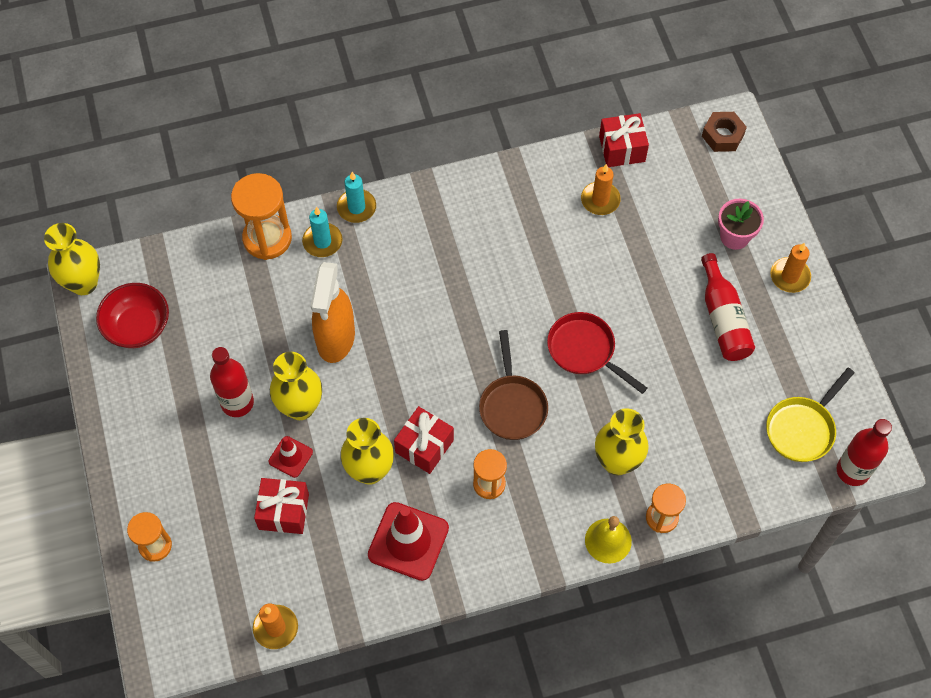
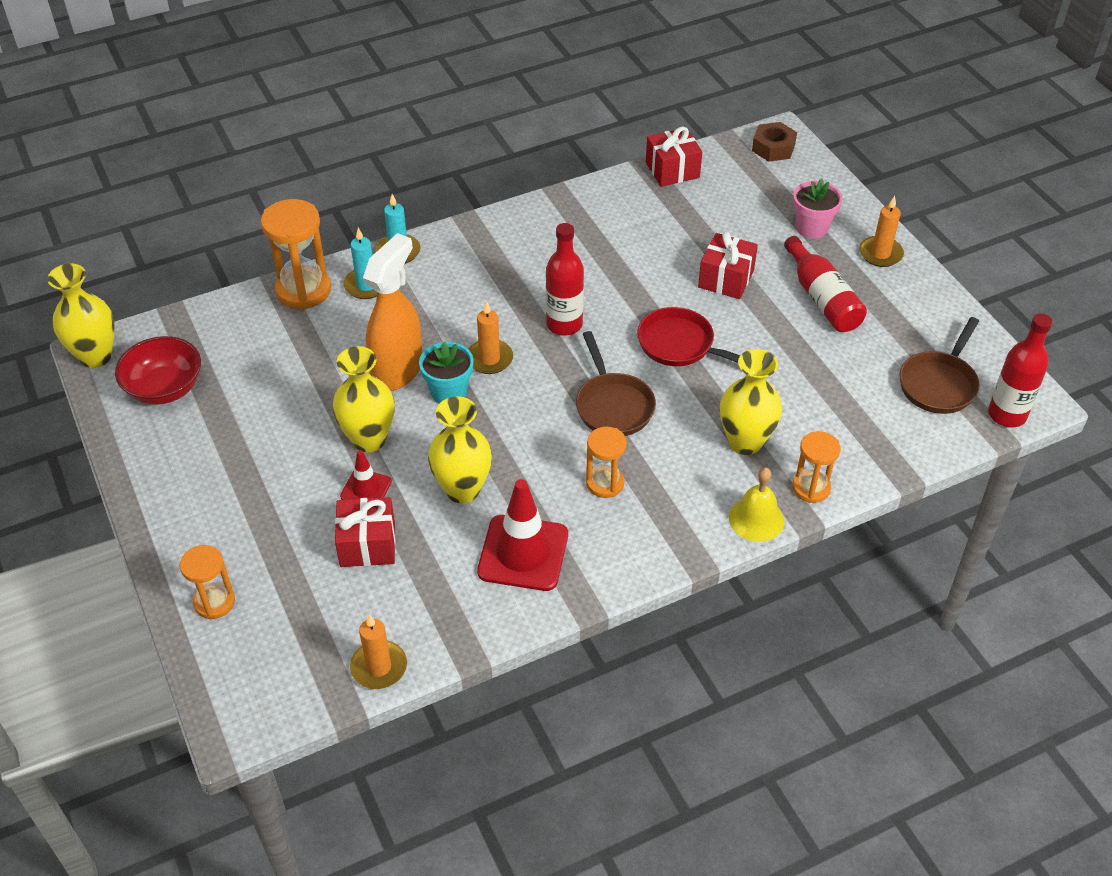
camera: 10 degrees left, 15 degrees down
red bottle [210,347,254,417] -> red bottle moved to [546,223,584,336]
orange spray bottle [311,262,355,363] -> orange spray bottle turned 150 degrees counterclockwise [363,233,422,391]
red gift [394,406,454,474] -> red gift moved to [698,232,758,299]
orange candle [581,164,621,215] -> orange candle moved to [468,301,513,374]
yellow pan [766,368,854,462] -> brown pan [899,317,980,414]
none -> turquoise flower pot [419,342,474,404]

